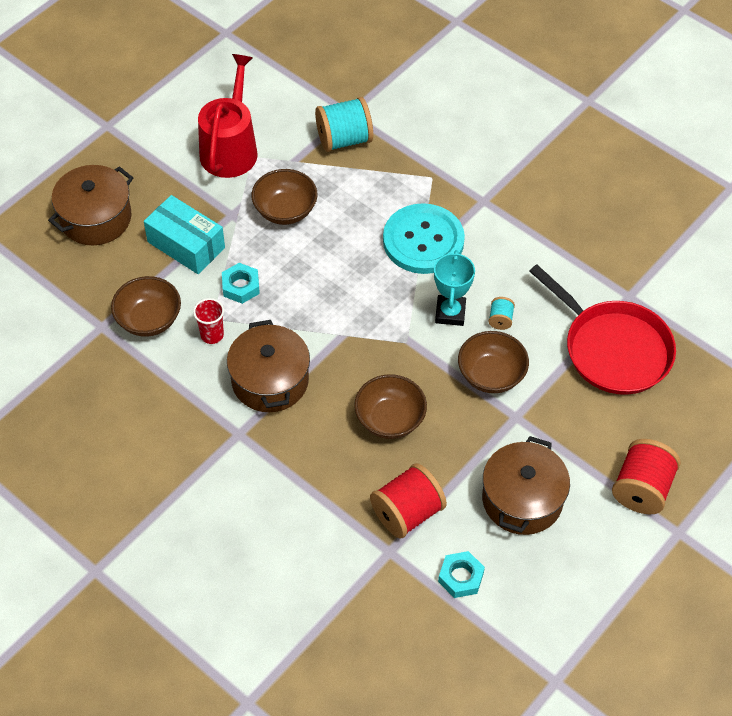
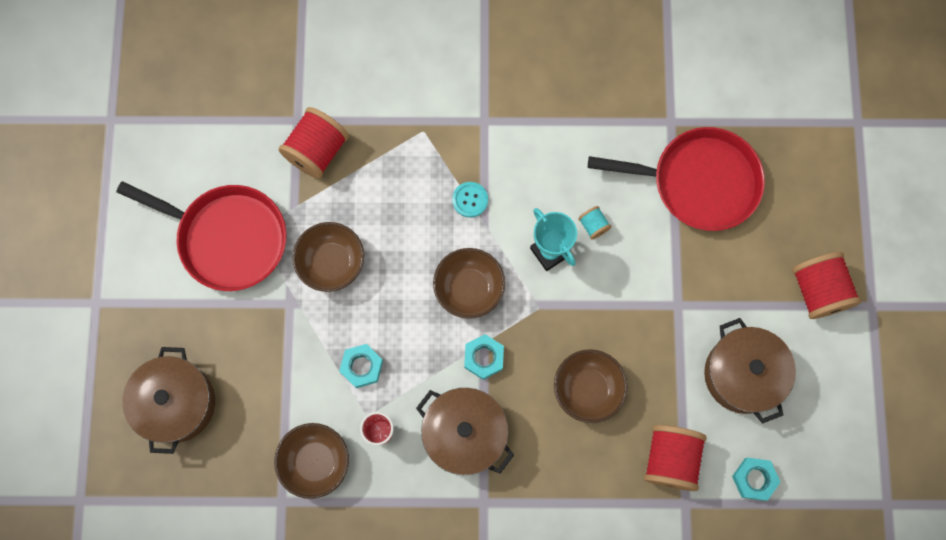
camera: 40 degrees left, 20 degrees up
turquoise box [144,195,225,274] -> none
red watering can [198,54,258,178] -> red pan [116,181,286,291]
turquoise spool [315,97,373,152] -> red spool [279,107,349,179]
turquoise button [383,203,465,274] -> turquoise button [452,182,488,218], size x0.42
brown bowl [458,331,529,393] -> brown bowl moved to [433,248,505,319]
none -> turquoise nut [464,334,504,380]

